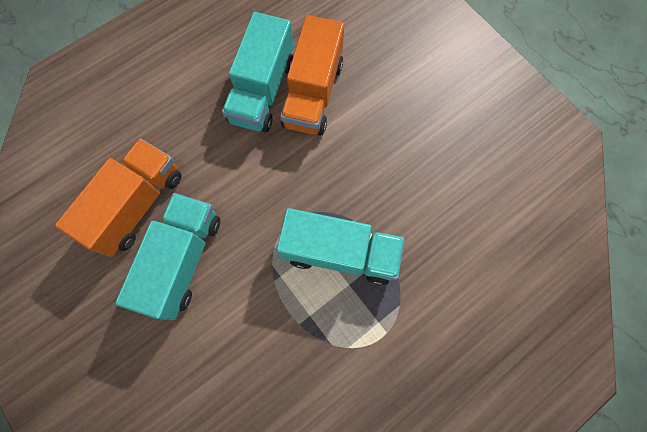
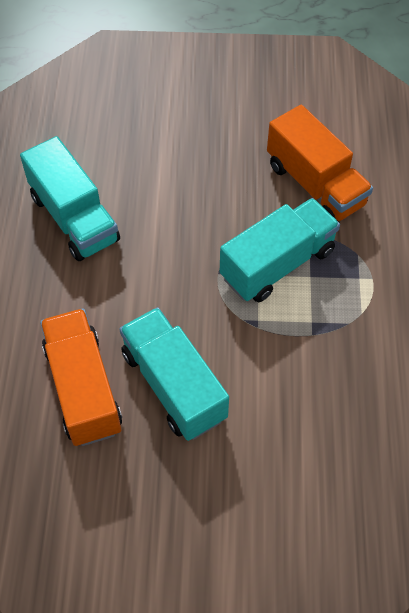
camera: 50 degrees left, 15 degrees down
orange truck [280,15,344,136] -> orange truck moved to [267,105,373,221]

